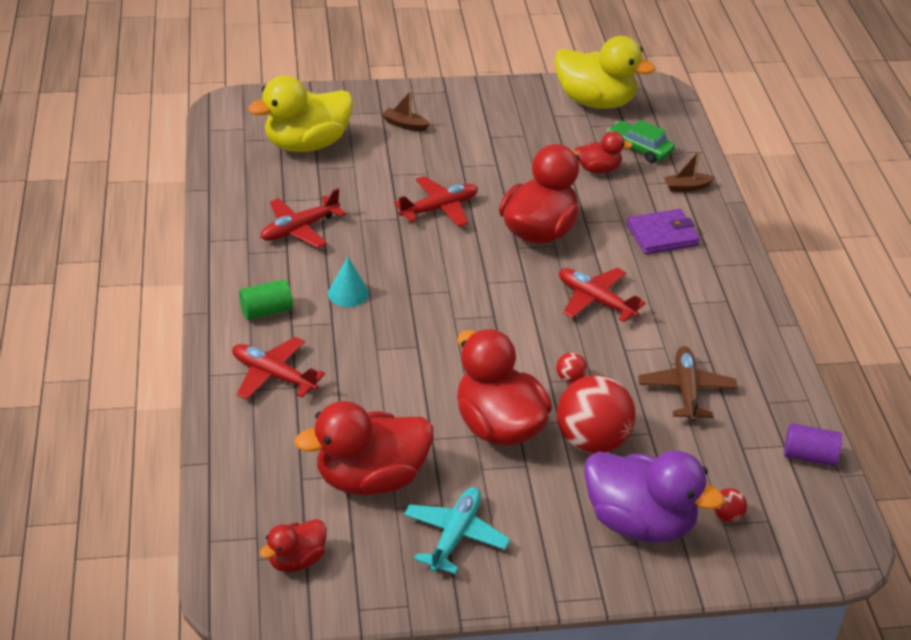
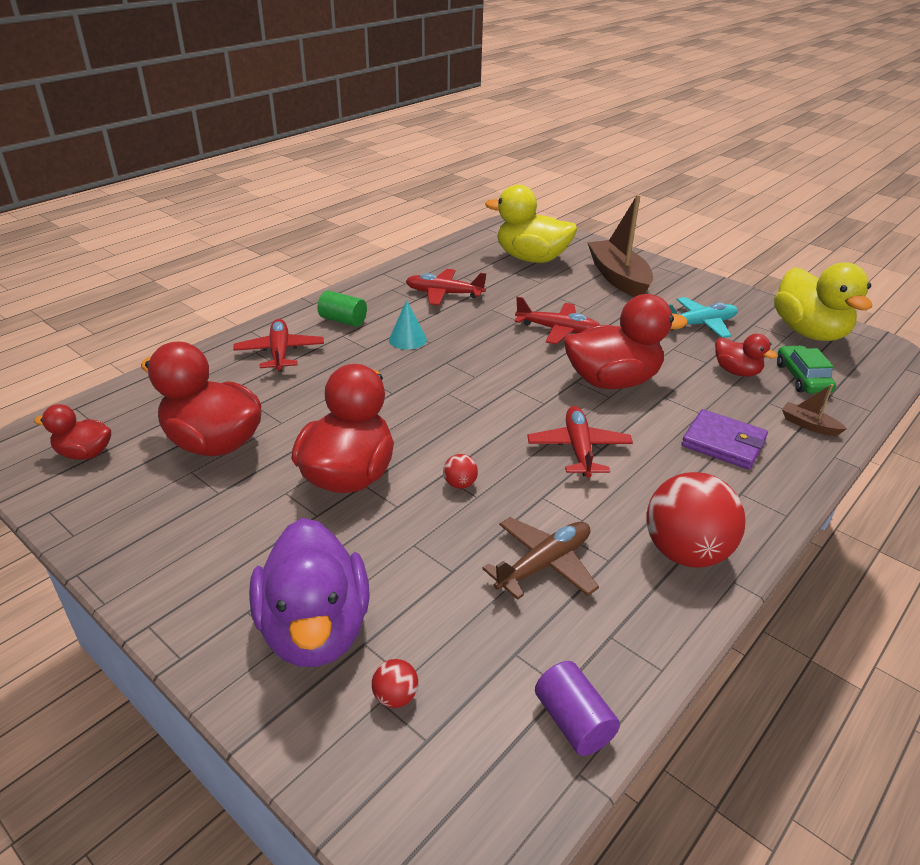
camera: 50 degrees right, 5 degrees down
brown boat [382,90,430,131] -> brown boat [587,194,653,297], size x2.28
turquoise plane [404,487,510,574] -> turquoise plane moved to [669,297,738,338]
red ball [557,375,636,454] -> red ball moved to [646,472,746,568]

